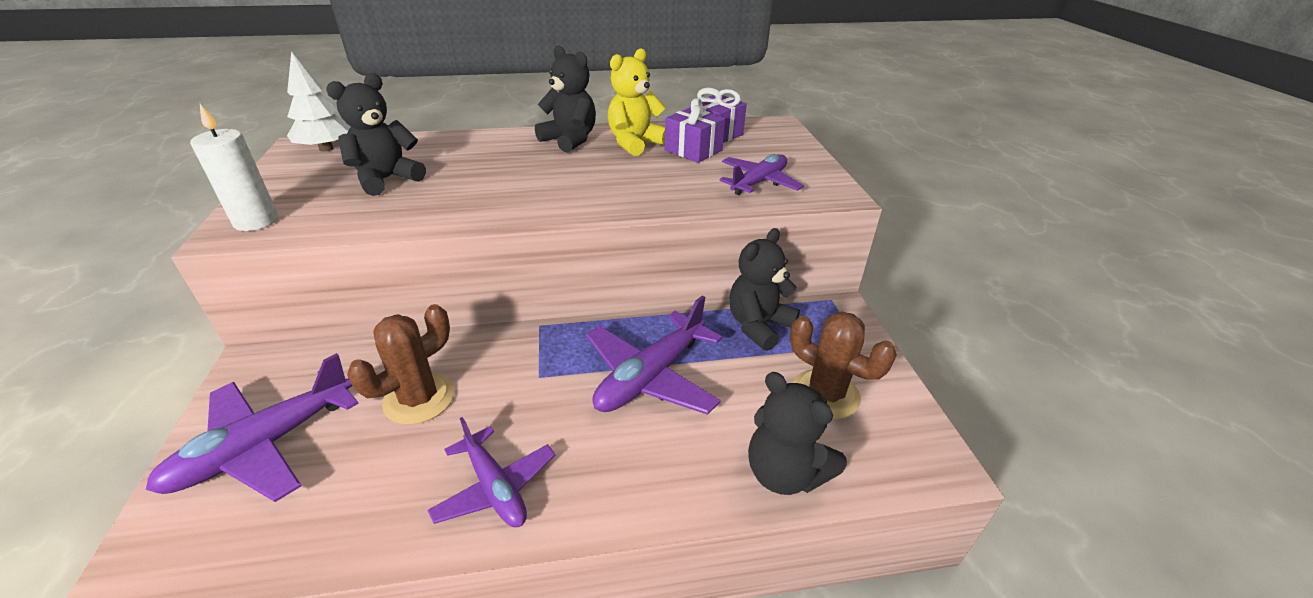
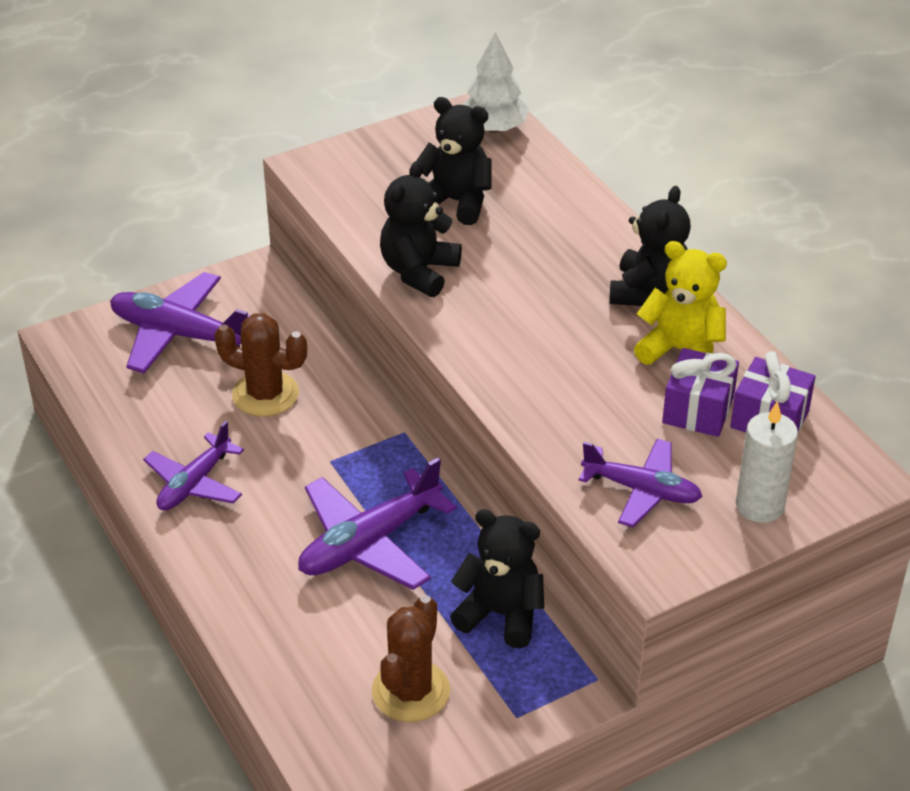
camera: 70 degrees right, 5 degrees up
white candle [190,104,278,231] -> white candle moved to [736,401,798,523]
purple plane [586,295,723,415] -> purple plane turned 60 degrees counterclockwise [298,457,456,590]
black teddy bear [748,372,847,495] -> black teddy bear moved to [380,161,462,297]

